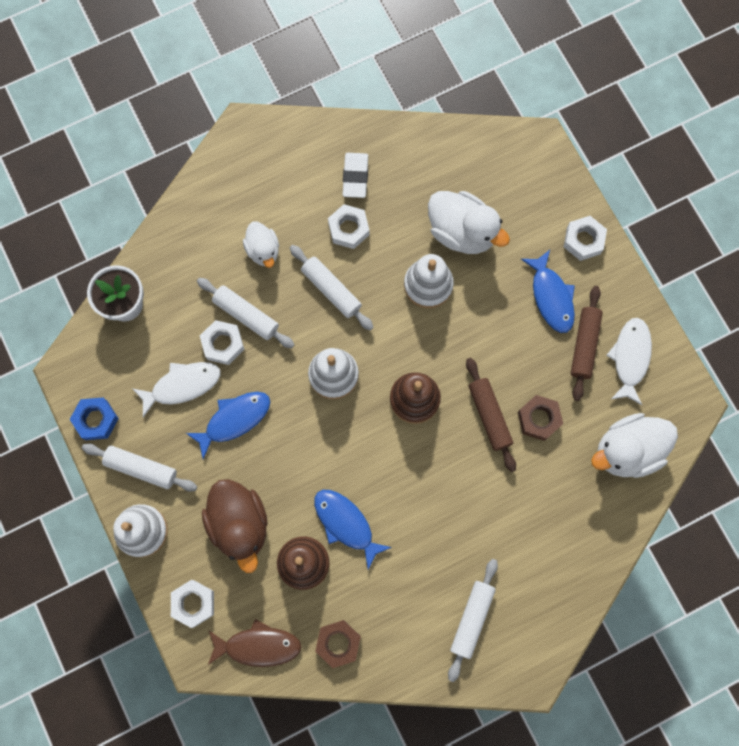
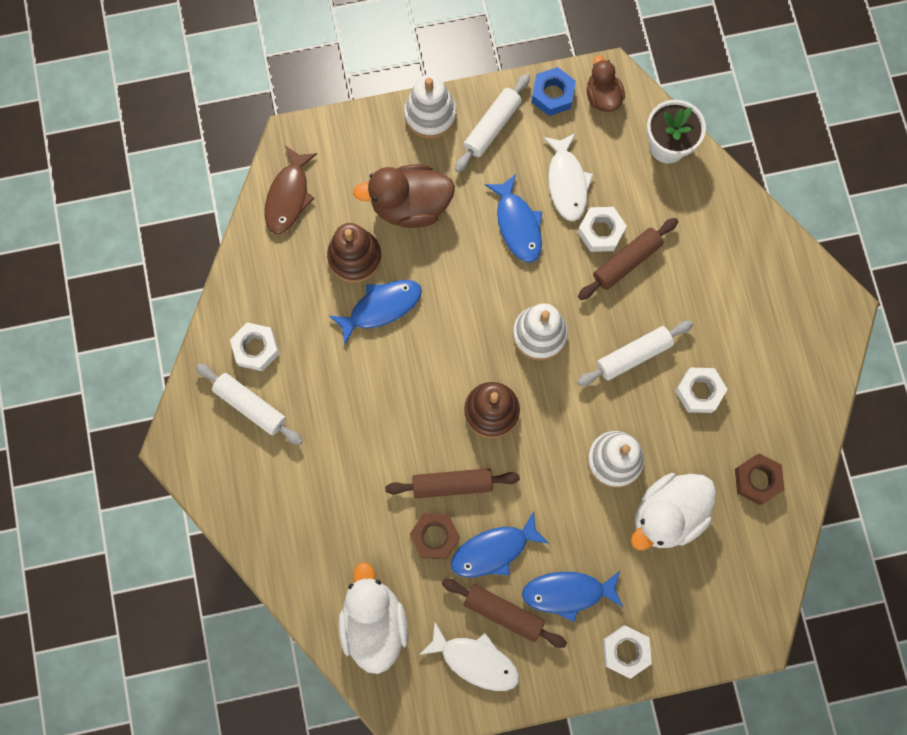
camera: 105 degrees right, 0 degrees up
white nut [171,580,214,628] -> white nut moved to [230,322,279,371]
white rolling pin [197,278,295,348] -> brown rolling pin [578,218,678,300]
white duck [243,221,279,268] -> none
brown nut [315,620,361,668] -> brown nut moved to [735,454,785,505]
white eraser [343,153,368,198] -> none
none -> blue fish [451,511,549,577]
none -> brown duck [587,55,625,112]

